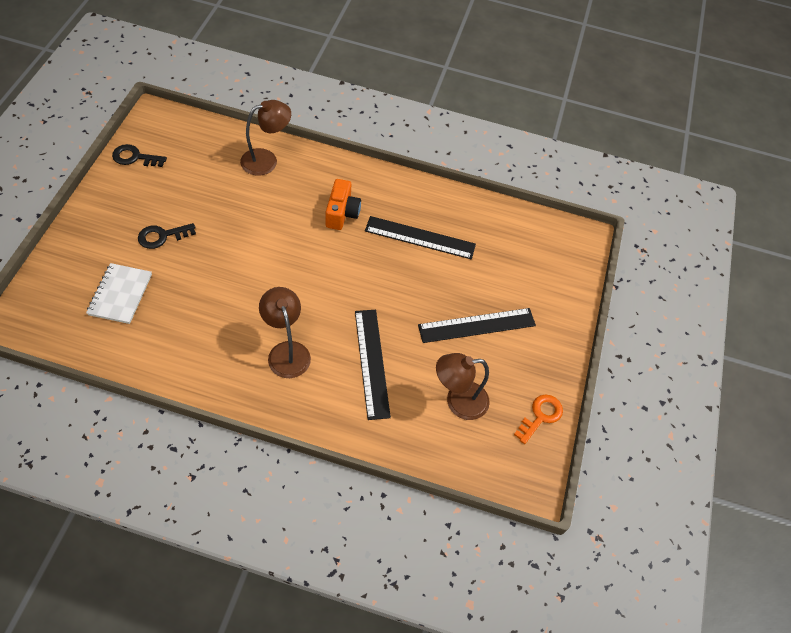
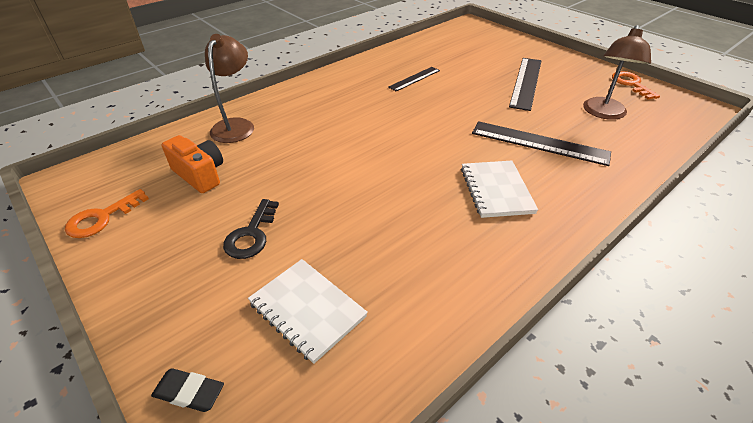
camera: 50 degrees left, 15 degrees down
black key [112,144,167,167] -> orange key [65,189,149,238]
brown lamp [259,287,311,378] -> white notebook [461,161,538,218]
orange camera [326,179,361,230] -> orange camera moved to [161,135,223,193]
black ruler [365,216,476,260] -> black ruler [388,67,440,91], size x0.59
none -> black eraser [151,368,224,412]

